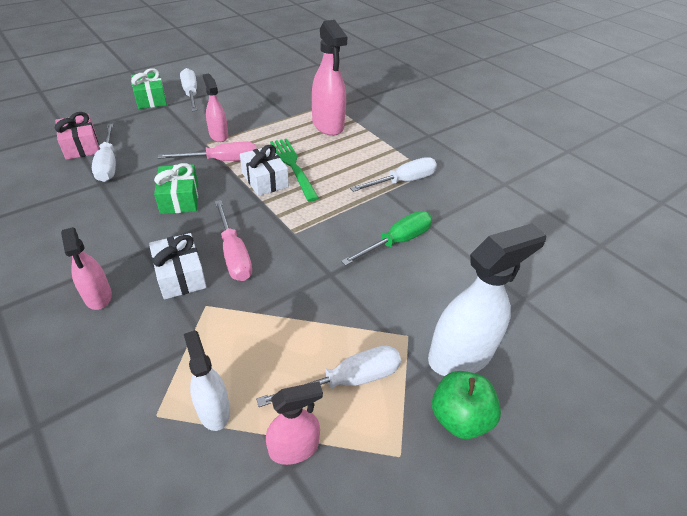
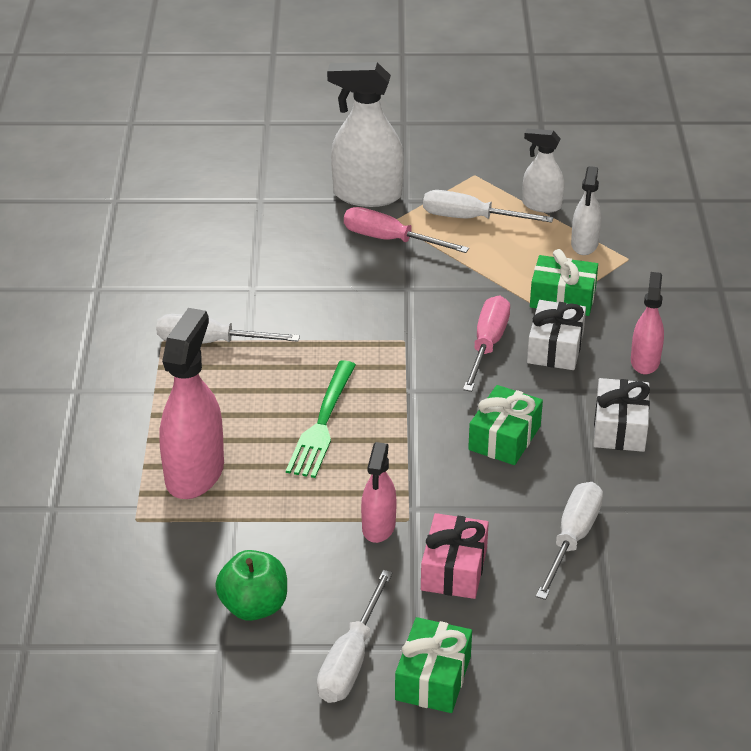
camera: 140 degrees left, 5 degrees down
pink gift [55,112,99,160] -> pink gift moved to [421,513,489,599]
pink screwdriver [158,142,256,161] -> pink screwdriver moved to [344,207,469,253]
white gift [240,145,289,196] -> white gift moved to [594,378,650,452]
pink spray bottle [266,382,323,465] -> white spray bottle [522,129,565,213]
green screwdriver [341,211,432,266] -> none
green apple [432,371,501,439] -> green apple moved to [215,550,287,621]
none -> green gift [530,249,598,316]

